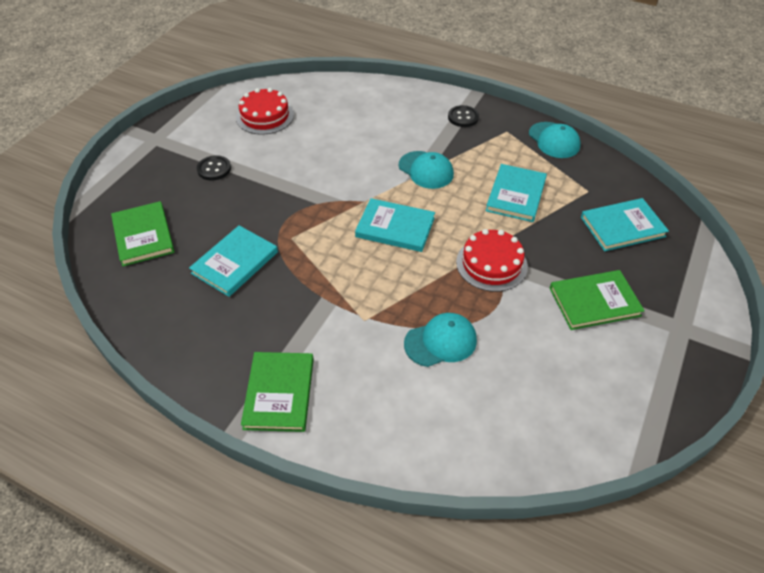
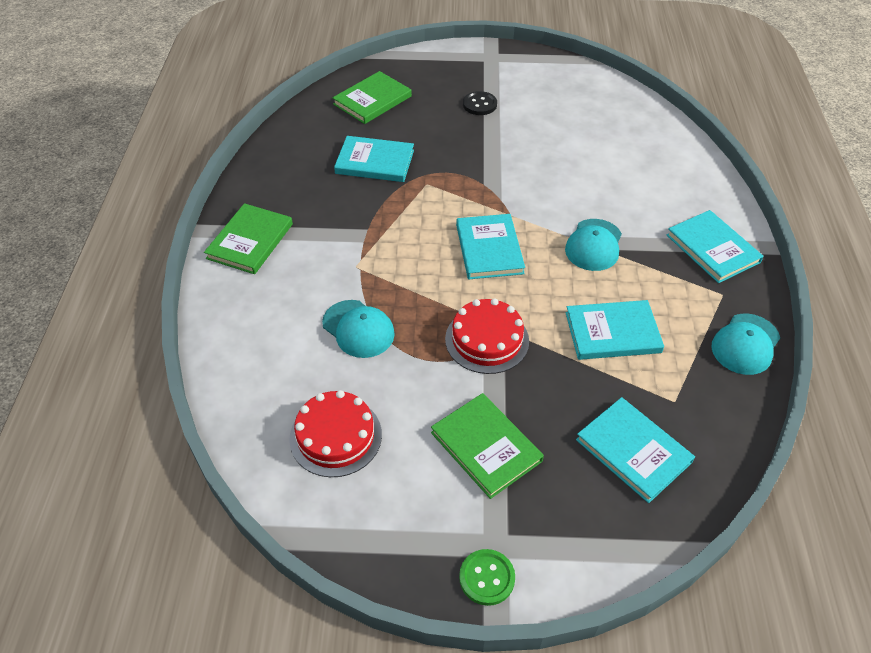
camera: 65 degrees right, 0 degrees up
red cake [236,88,294,135] -> red cake moved to [289,390,382,477]
green book [241,352,314,432] -> green book turned 45 degrees counterclockwise [204,203,293,274]
black button [448,105,479,127] -> turquoise book [667,210,764,283]
none -> green button [459,549,515,606]

